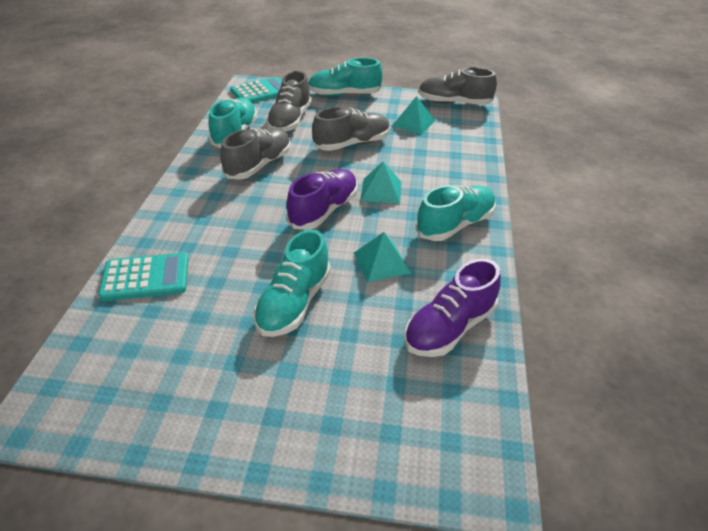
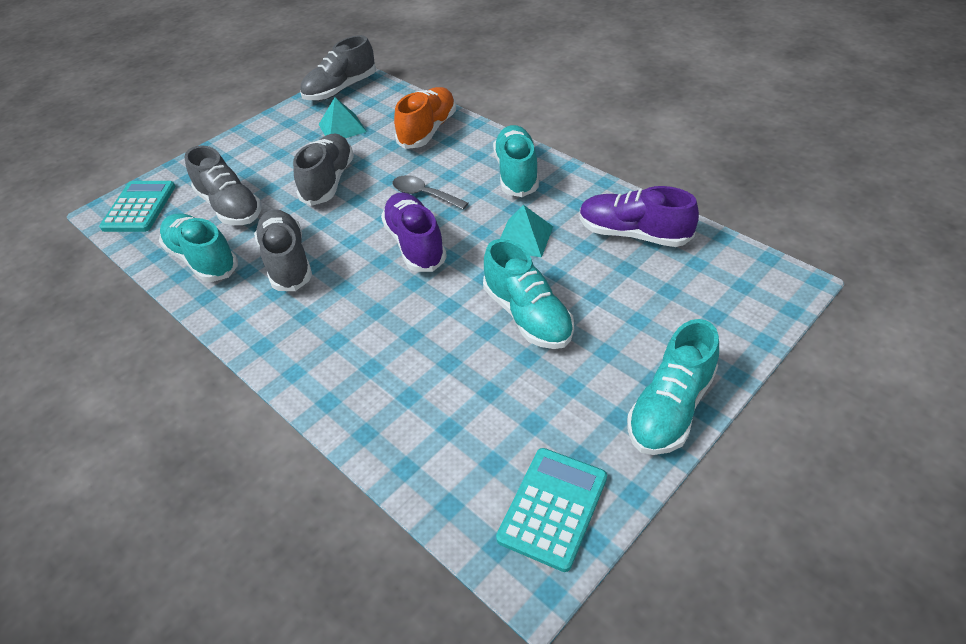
camera: 50 degrees left, 5 degrees up
turquoise calculator [98,253,188,301] -> turquoise calculator moved to [496,448,607,572]
turquoise shoe [309,58,383,96] -> turquoise shoe moved to [627,319,719,455]
turquoise pyramid [360,162,401,204] -> grey spoon [393,175,469,210]
purple shoe [404,259,501,357] -> purple shoe turned 120 degrees clockwise [580,186,699,247]
none -> orange shoe [394,87,456,149]

